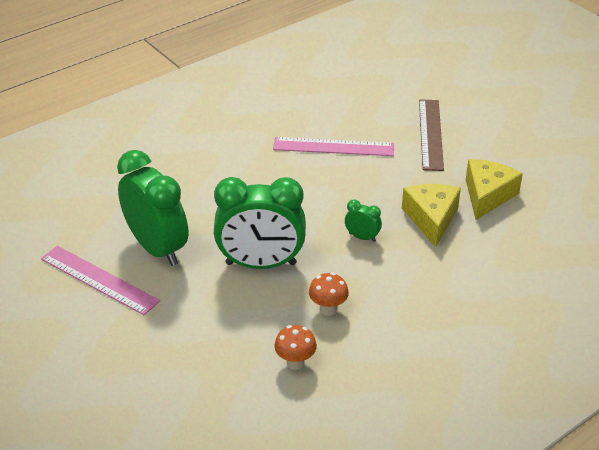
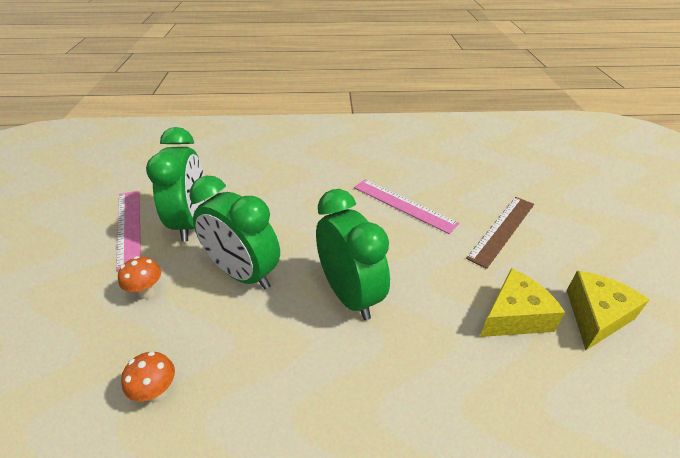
camera: 35 degrees right, 0 degrees up
orange mushroom [309,273,349,316] -> orange mushroom moved to [118,256,161,299]
green clock [345,199,382,242] -> green clock [316,189,390,320], size x2.36
yellow cheese [402,184,461,247] -> yellow cheese moved to [567,271,650,350]

